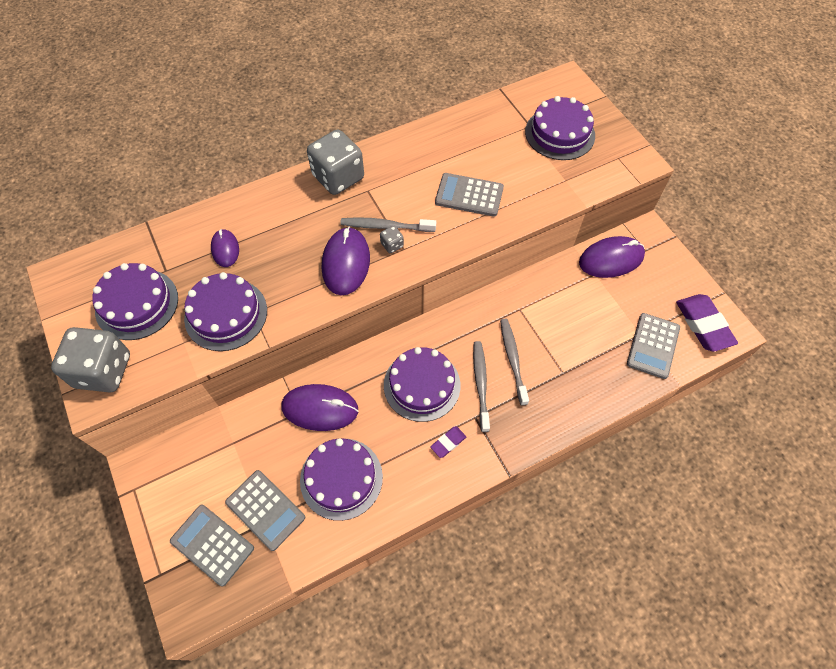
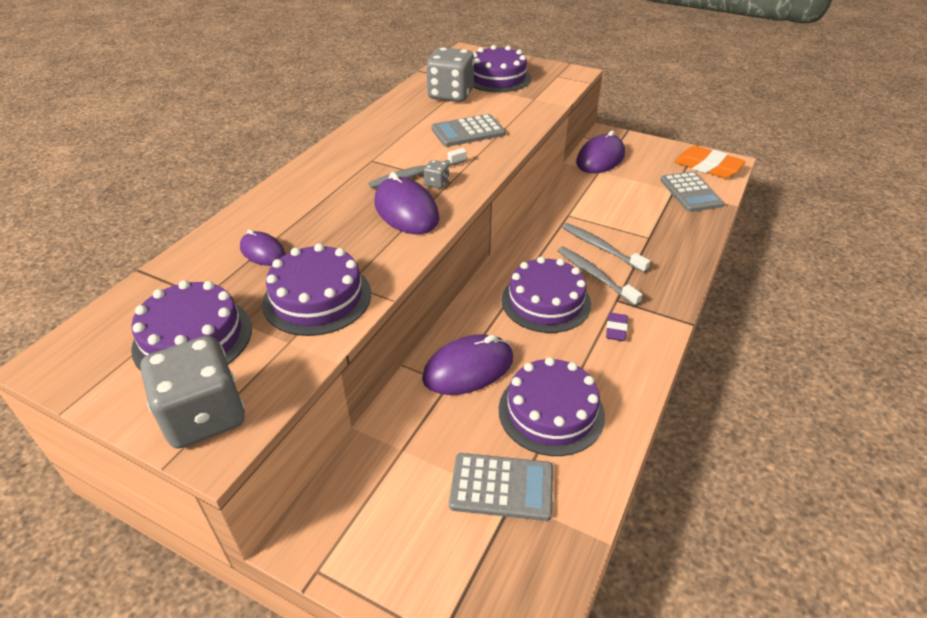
camera: 35 degrees left, 20 degrees down
grey calculator [170,504,254,586] -> none
grey dice [307,129,364,195] -> grey dice moved to [426,47,475,102]
purple eraser [676,294,738,352] -> orange eraser [674,146,746,178]

